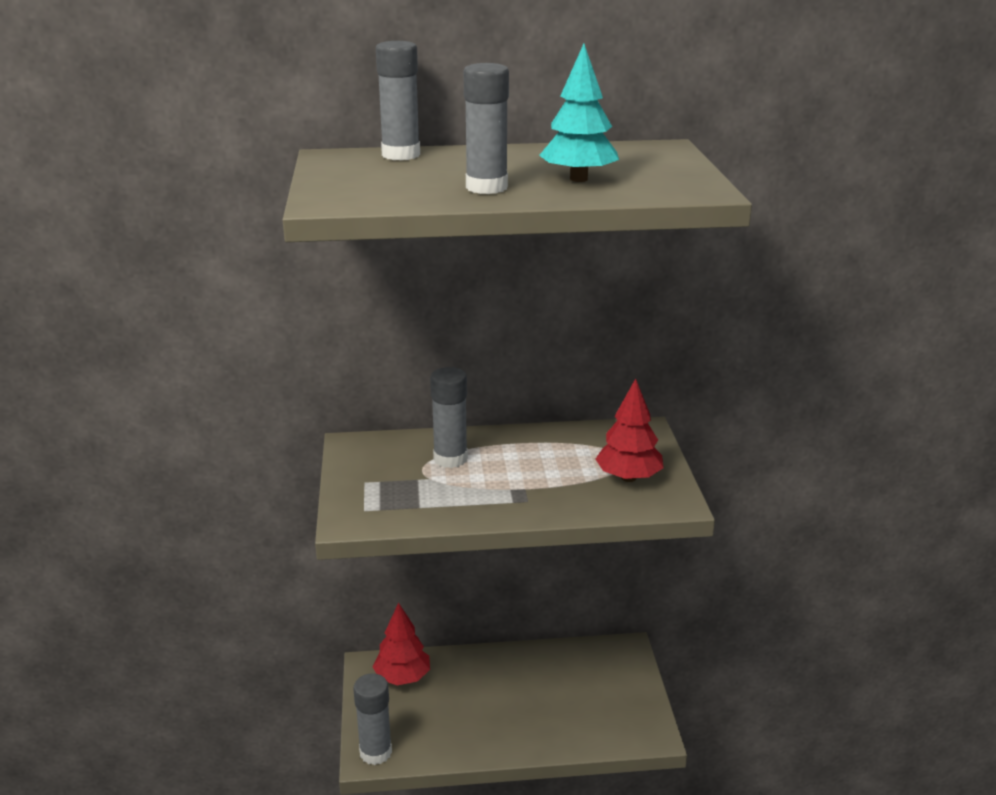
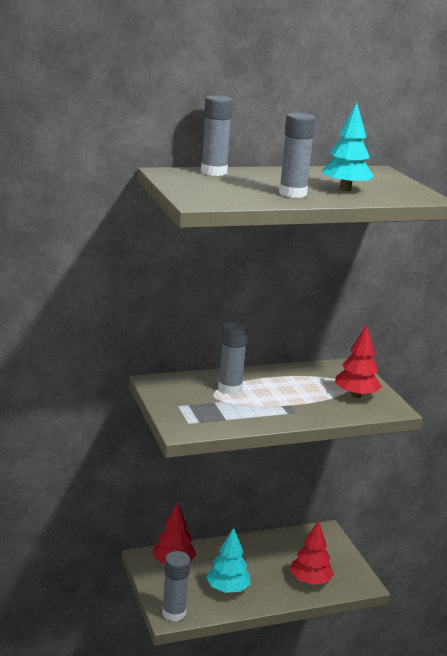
camera: 15 degrees left, 5 degrees down
none -> turquoise tree [206,528,251,593]
none -> red tree [290,521,334,585]

